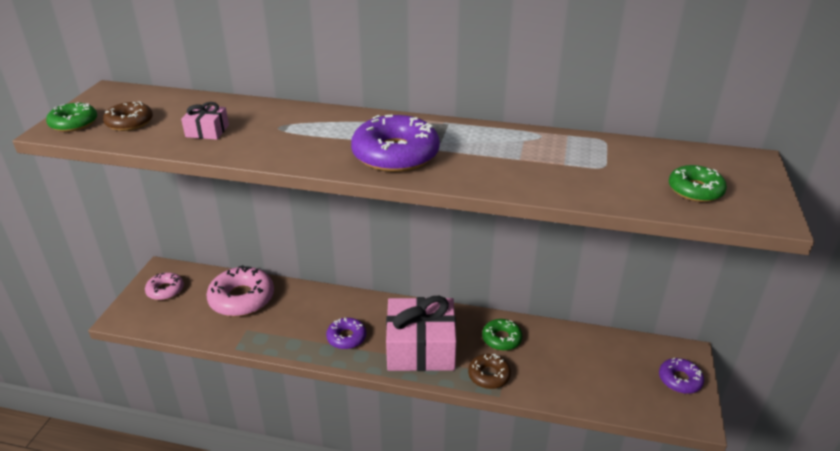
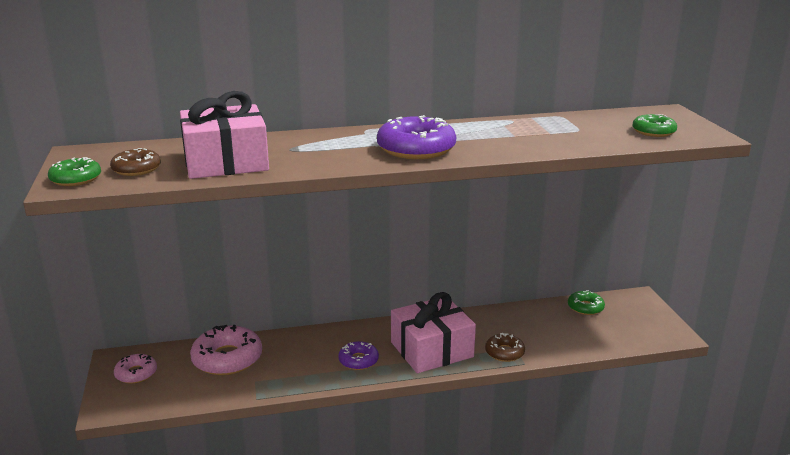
camera: 25 degrees left, 10 degrees down
pink gift [181,102,229,140] -> pink gift [180,91,269,179], size x2.29
green donut [482,319,522,351] -> green donut moved to [568,290,605,315]
purple donut [659,358,704,394] -> none

